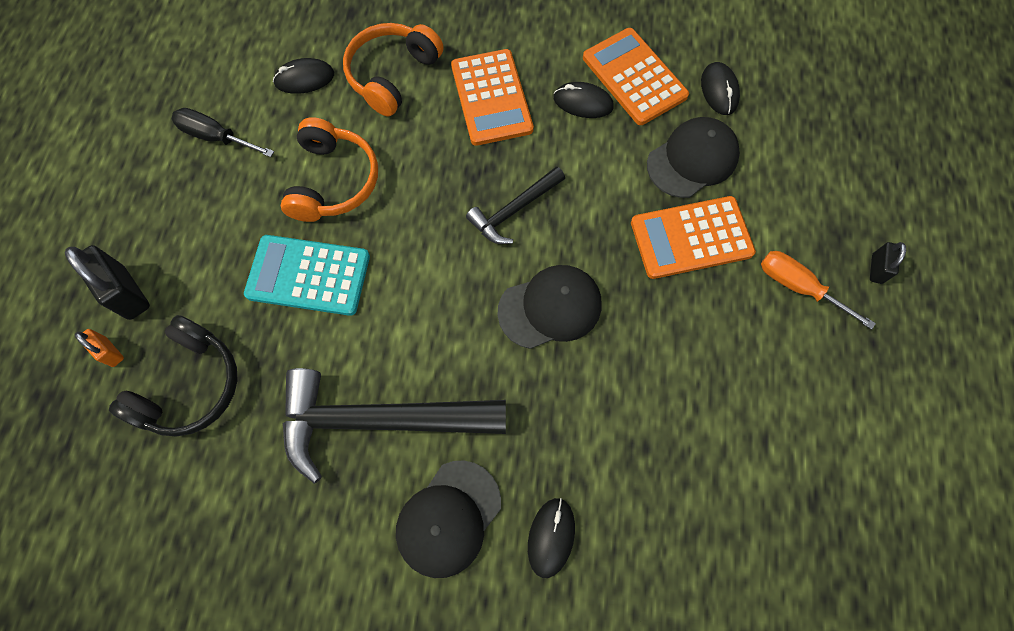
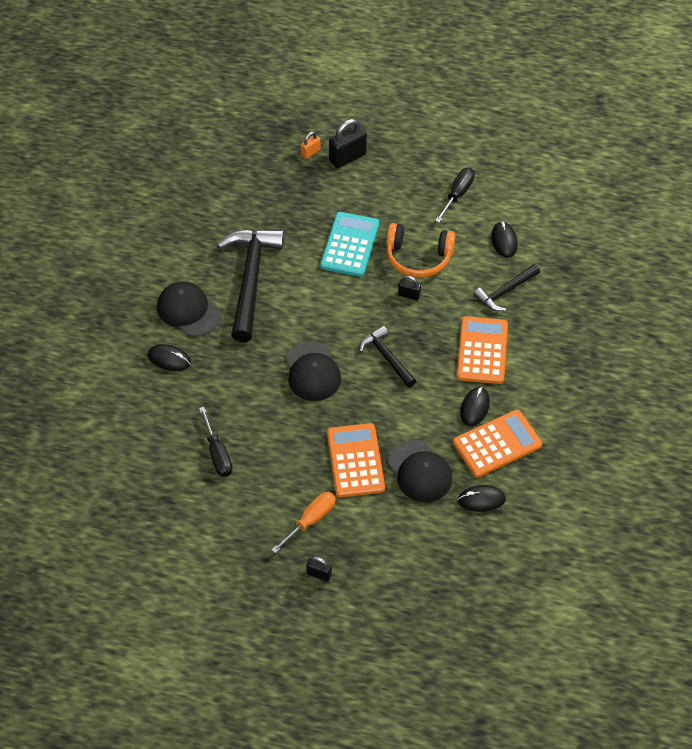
camera: 95 degrees right, 15 degrees down
black headphones [109,315,238,436] -> none
orange headphones [343,23,444,116] -> black hammer [473,264,540,311]
orange calculator [451,49,534,146] -> orange calculator turned 105 degrees clockwise [457,316,508,384]
none -> black screwdriver [199,407,232,477]
none -> black padlock [398,276,421,300]

